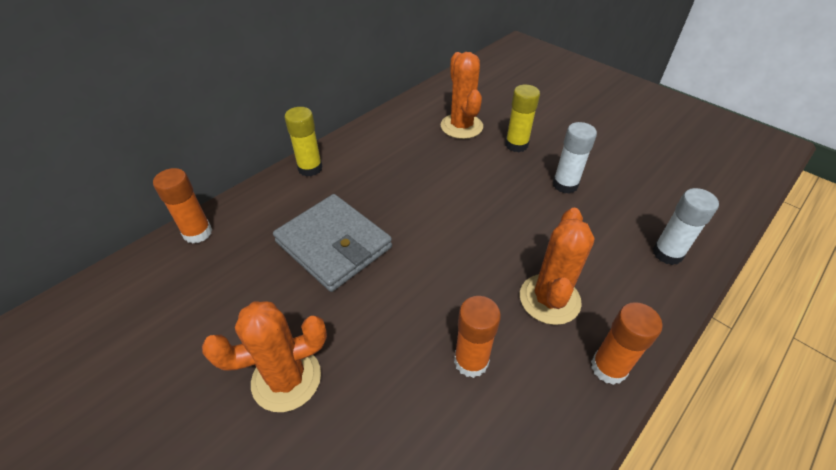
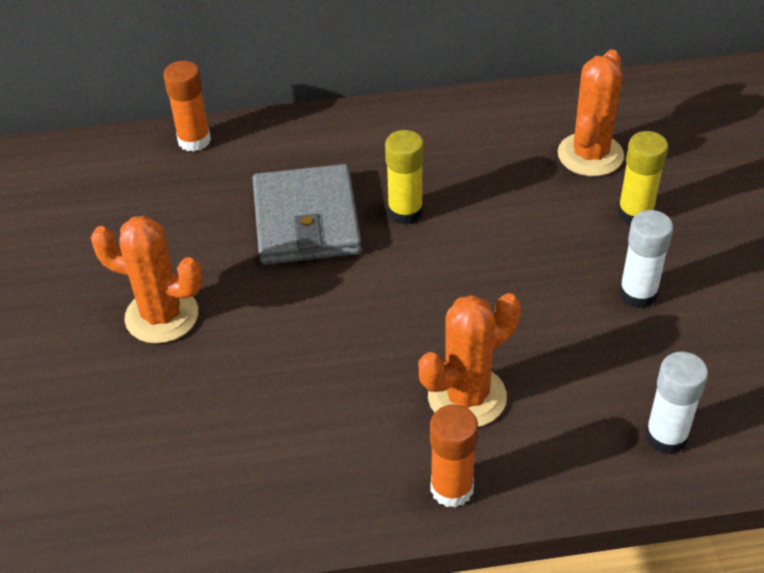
camera: 40 degrees right, 0 degrees up
yellow glue stick [284,107,322,177] -> yellow glue stick moved to [385,130,424,225]
orange glue stick [454,296,501,378] -> none

